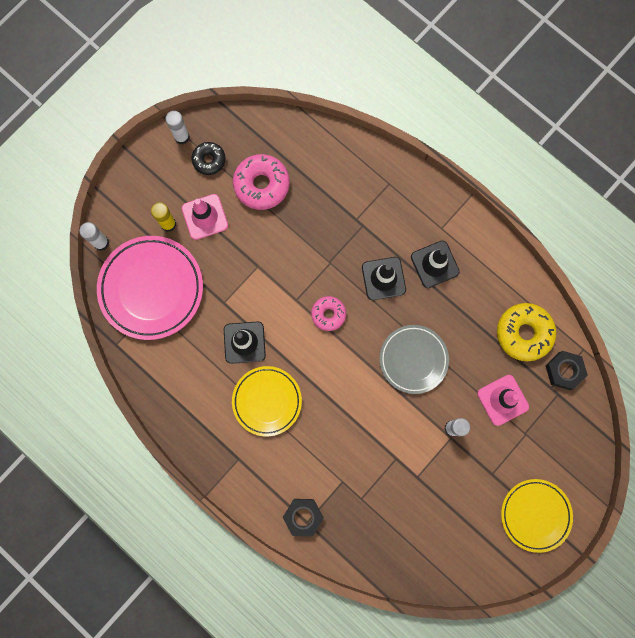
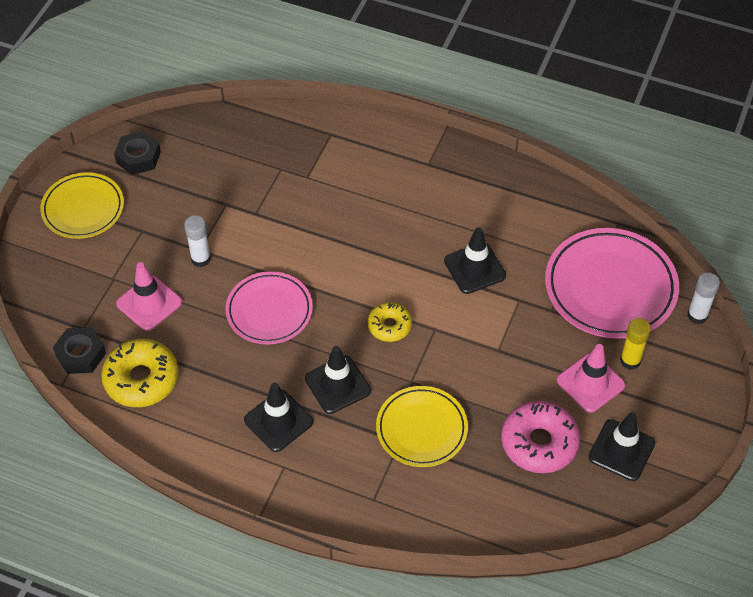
camera: 160 degrees right, 25 degrees down
white glue stick [165,111,190,145] -> none
black donut [191,142,226,175] -> black traffic cone [589,413,655,481]
yellow plate [232,366,302,436] -> yellow plate moved to [376,386,468,467]
black nut [283,499,324,537] -> black nut moved to [114,131,161,175]
pink donut [311,296,346,331] -> yellow donut [368,302,412,342]
grey plate [380,325,449,394] -> pink plate [226,271,313,345]

